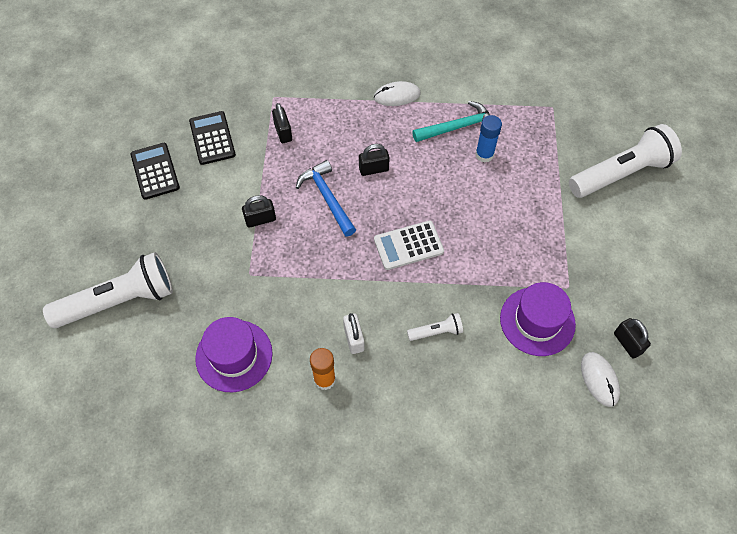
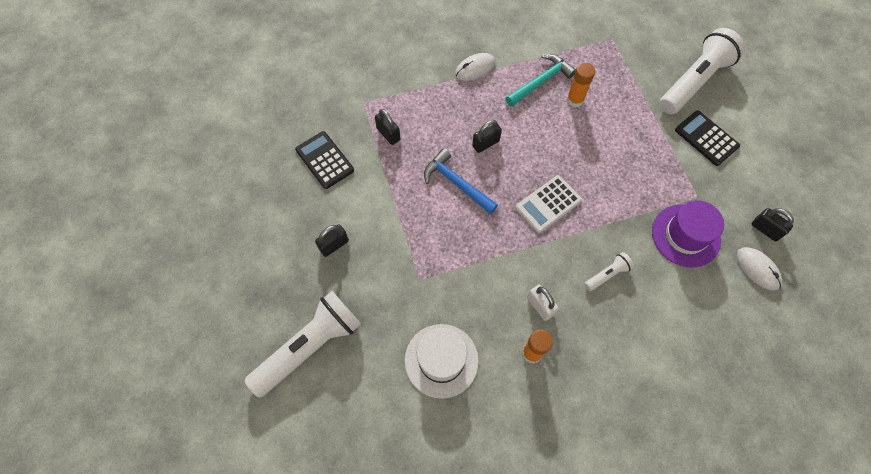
camera: 20 degrees left, 5 degrees up
black calculator [130,143,180,200] -> black calculator moved to [675,110,740,166]
purple hat [195,317,273,392] -> white hat [404,324,479,399]
black padlock [242,195,276,228] -> black padlock moved to [315,224,349,257]
blue glue stick [475,115,502,162] -> orange glue stick [567,63,595,107]

